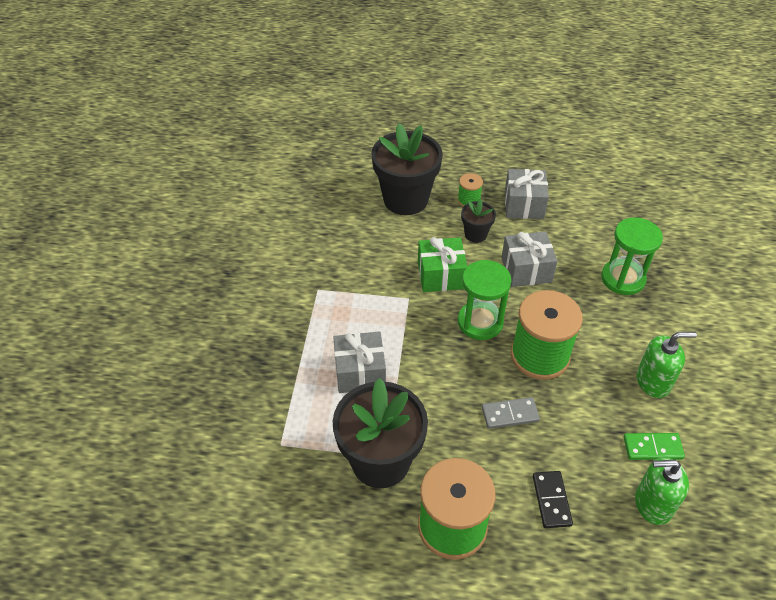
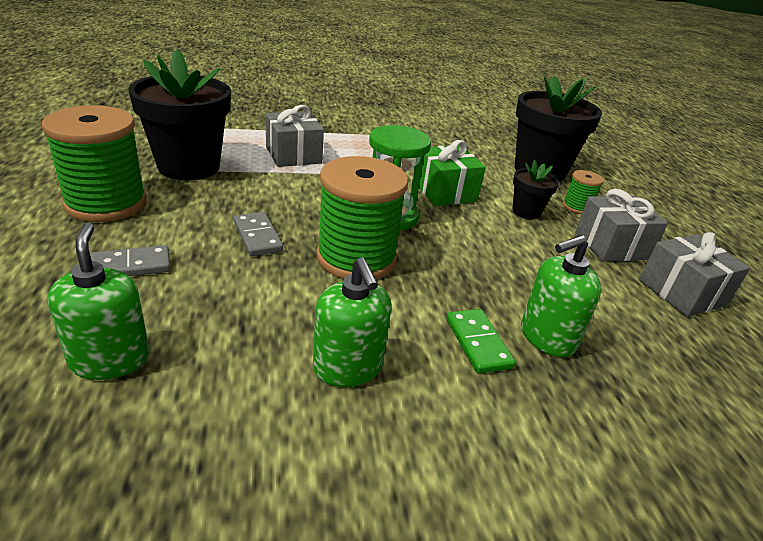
camera: 70 degrees right, 15 degrees down
grey gift [501,231,558,287] -> grey gift moved to [639,232,750,317]
black domino [533,471,573,528] -> grey domino [90,245,170,276]
green hourglass [601,218,663,295] -> green soap dispenser [521,235,601,357]
green domino [624,433,685,460] -> green domino moved to [446,309,515,374]

